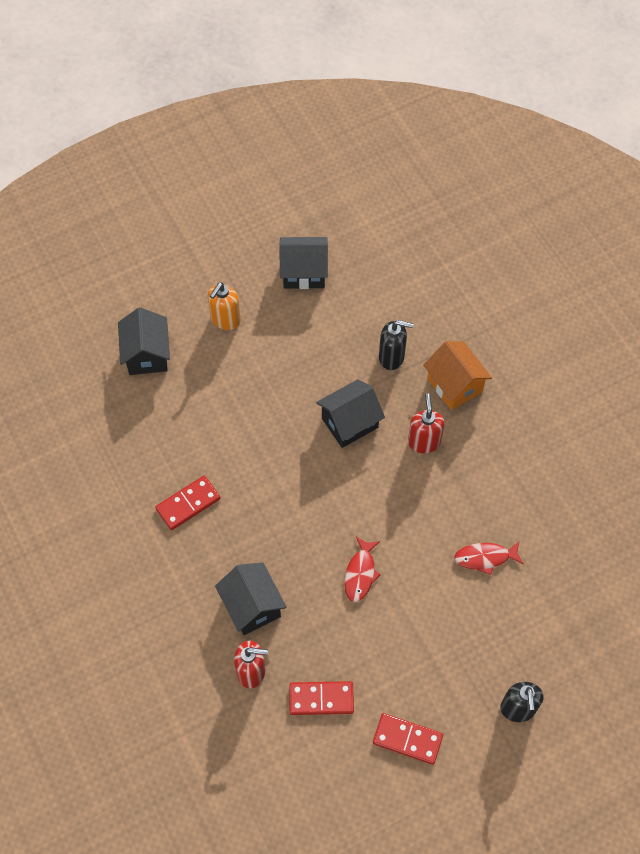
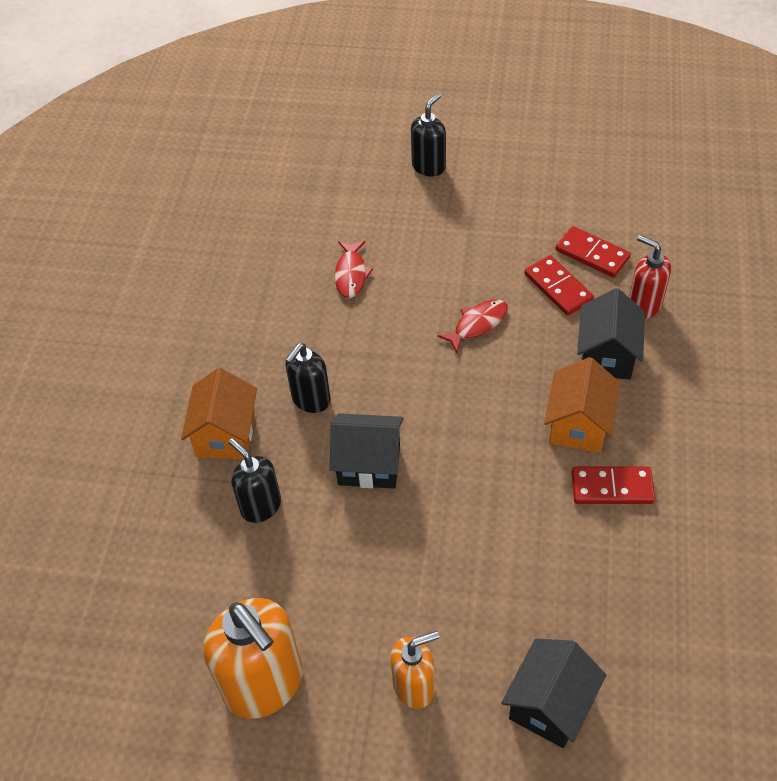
camera: 140 degrees left, 10 degrees down
black house [279,237,328,289] -> orange soap dispenser [204,598,302,719]
red domino [373,713,443,765] -> red domino moved to [524,255,594,316]
red soap dispenser [408,394,444,453] -> black soap dispenser [285,343,331,413]
red fish [454,542,524,575] -> red fish turned 60 degrees clockwise [335,241,373,298]
none -> orange house [544,357,620,453]

